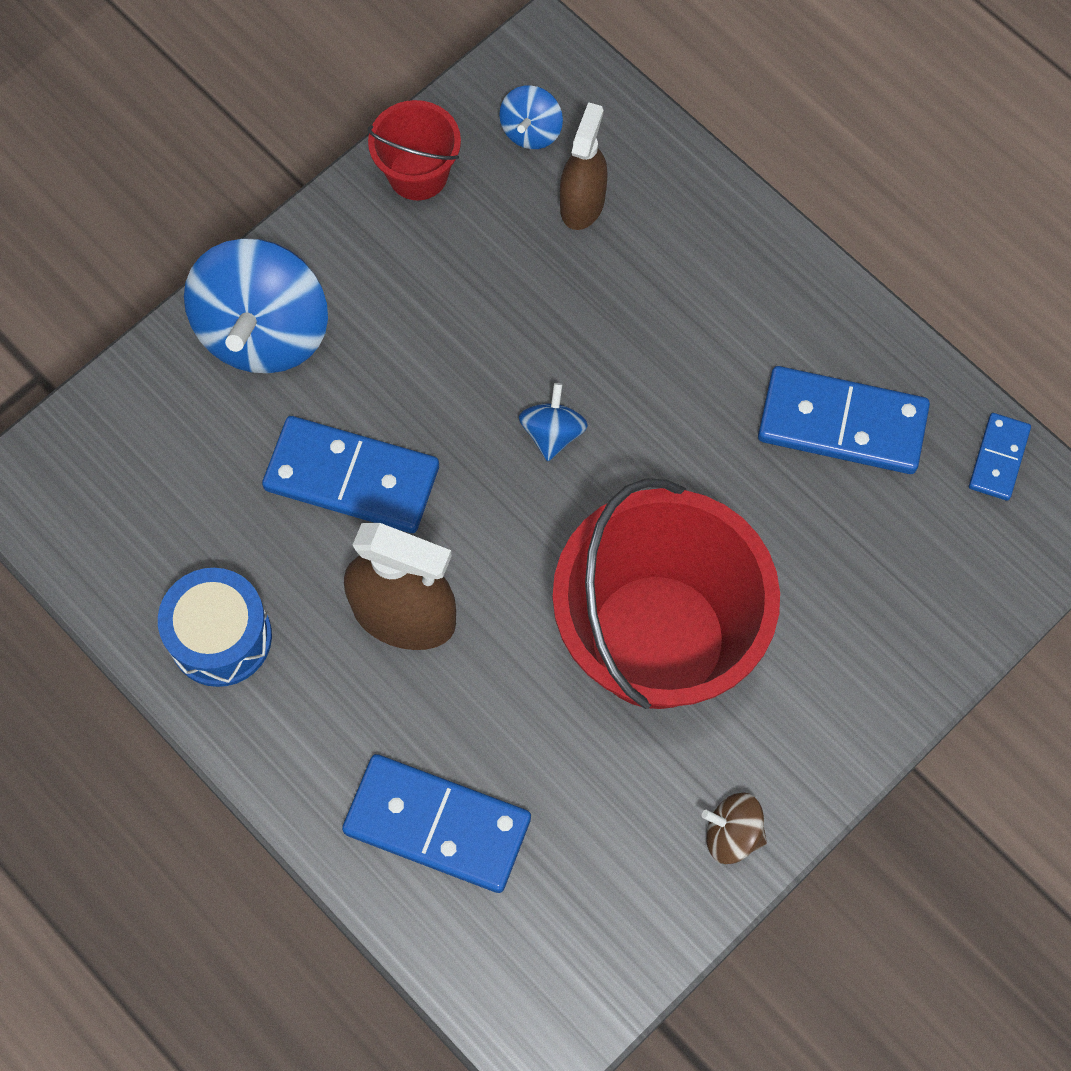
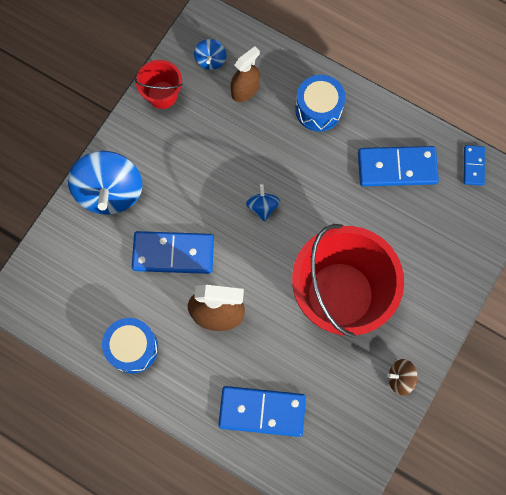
camera: 15 degrees left, 5 degrees up
brown spray bottle [560,102,608,230] -> brown spray bottle turned 45 degrees clockwise [230,46,260,102]
none -> blue drum [295,75,345,132]

